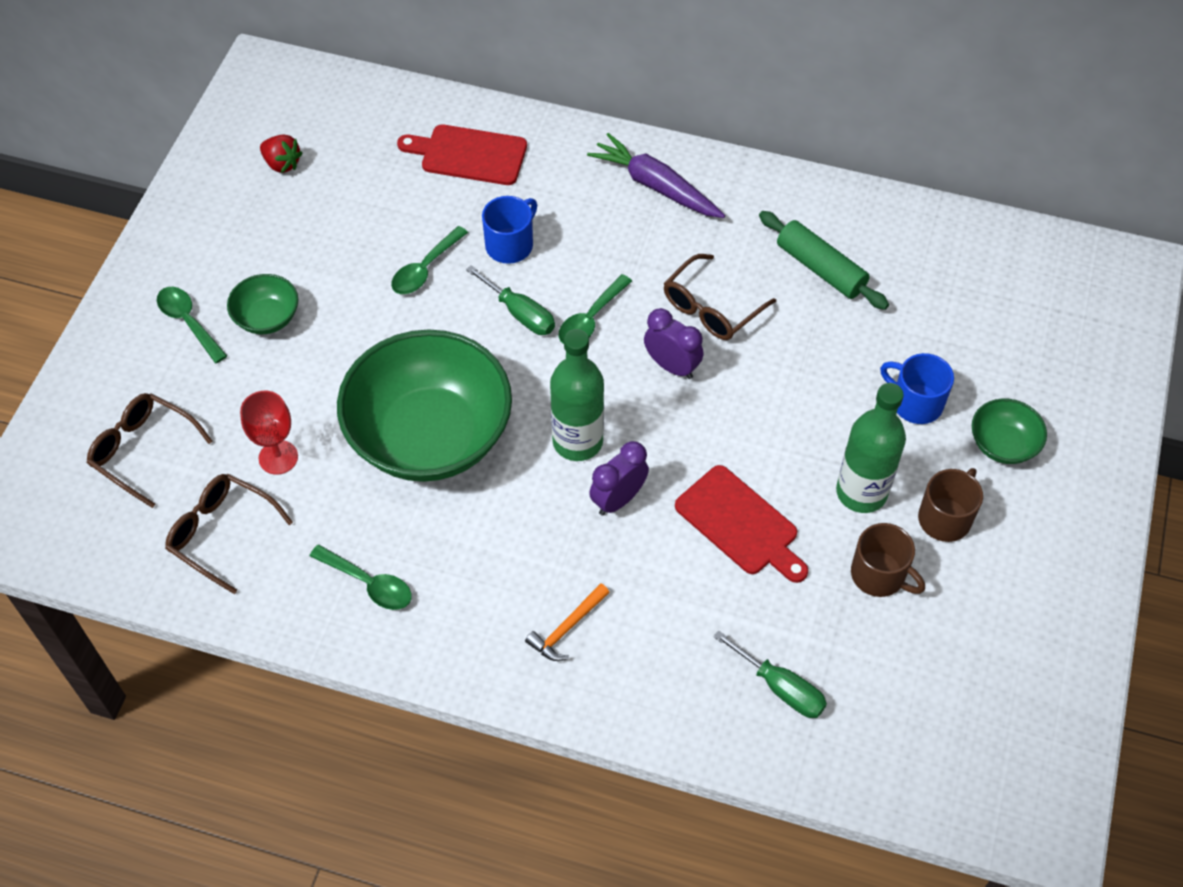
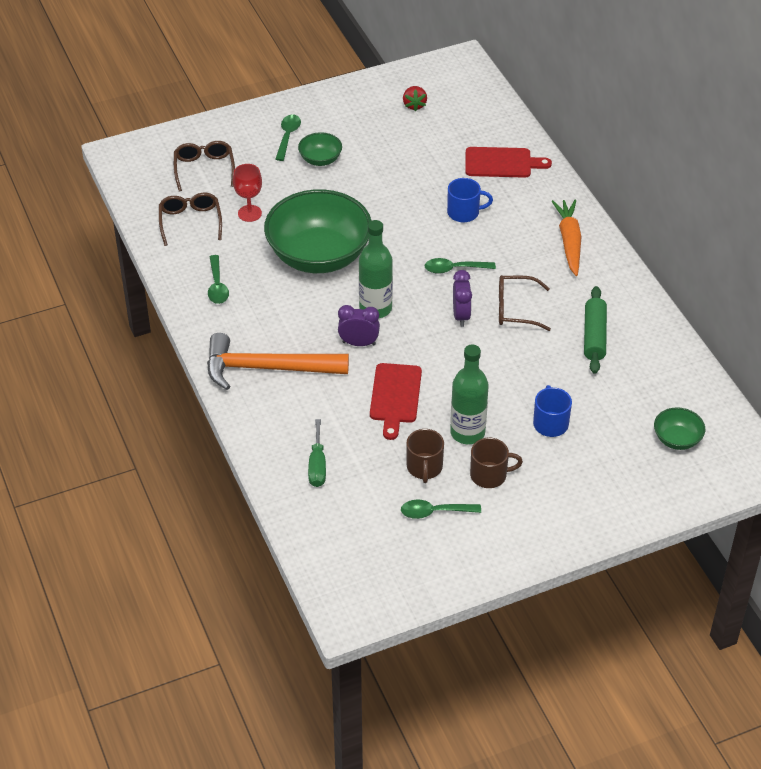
camera: 50 degrees right, 10 degrees down
green spoon [391,226,468,294] -> green spoon moved to [401,500,481,519]
red cutting board [397,124,527,185] -> red cutting board turned 120 degrees clockwise [465,147,552,178]
green screwdriver [466,265,555,335] -> none
orange hammer [525,583,610,661] -> orange hammer [207,333,349,390], size x2.36
purple carrot [587,133,725,218] -> orange carrot [551,200,582,276]
green bowl [972,399,1047,464] -> green bowl moved to [654,407,705,450]

